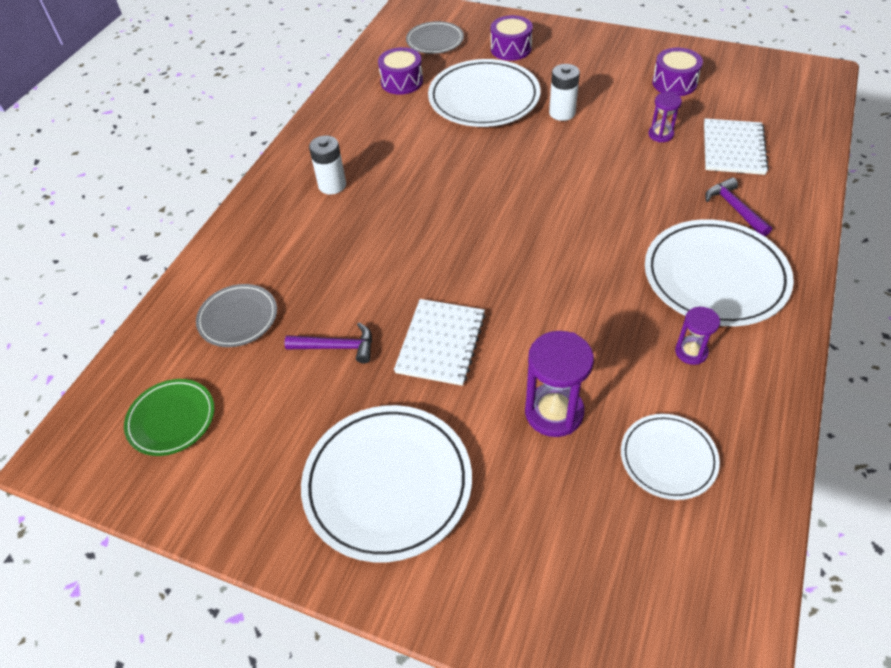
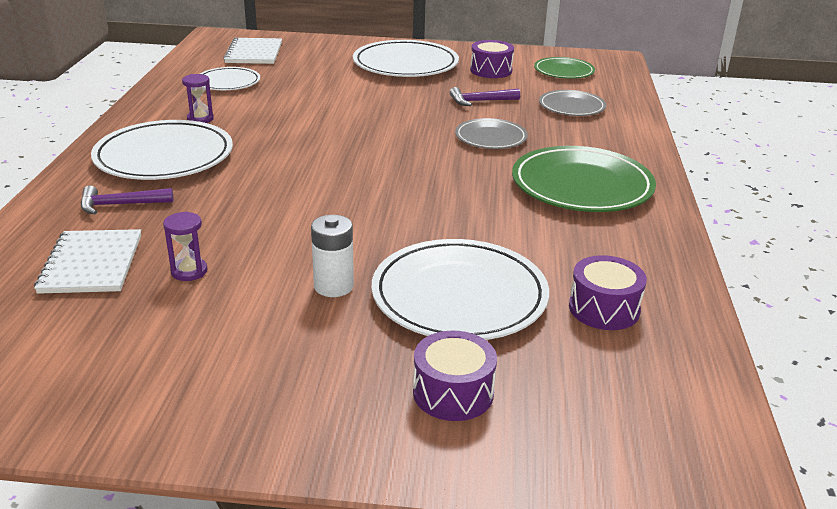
camera: 160 degrees right, 20 degrees down
white battery [309,135,346,195] -> green plate [512,146,656,212]
white notebook [394,299,486,386] -> white notebook moved to [223,37,282,64]
grey plate [406,21,464,54] -> grey plate moved to [455,118,528,149]
purple hourglass [525,331,594,437] -> none
purple drum [652,48,703,96] -> purple drum moved to [470,40,514,78]
purple hammer [705,177,772,236] -> purple hammer turned 120 degrees clockwise [80,186,173,214]

